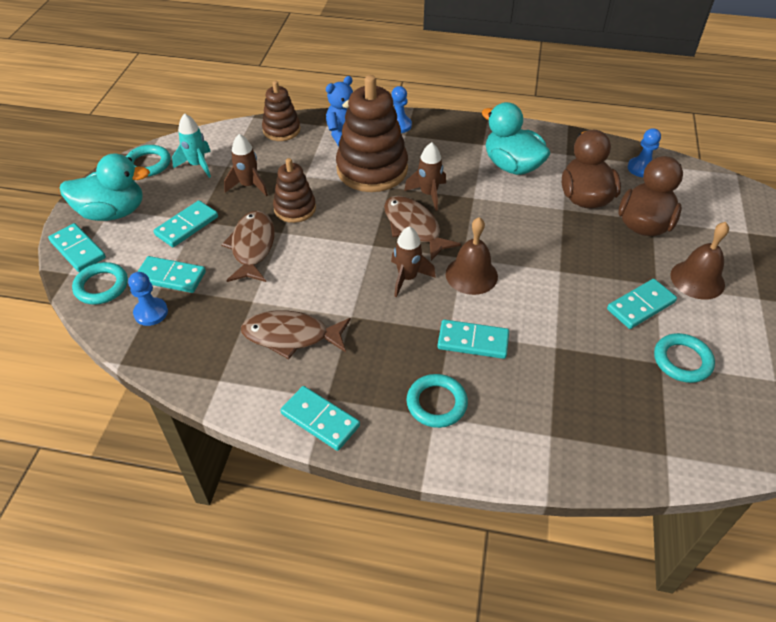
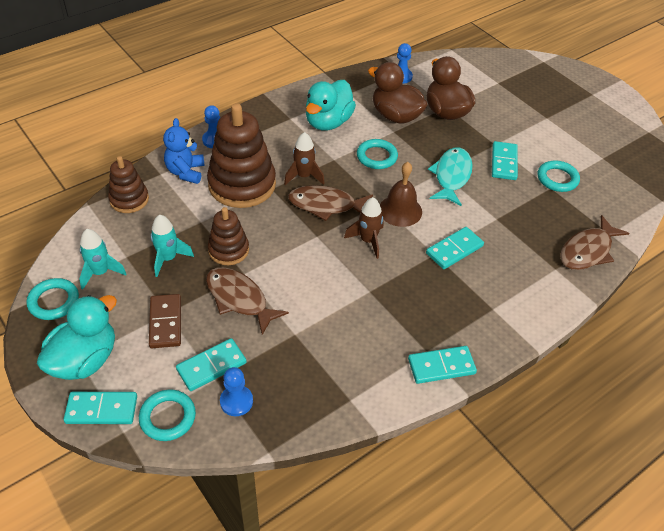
camera: 50 degrees left, 0 degrees up
turquoise domino [153,200,218,247] -> brown domino [149,294,181,348]
brown rocket [224,134,268,196] -> turquoise rocket [150,215,194,277]
brown fish [241,311,351,359] -> brown fish moved to [560,215,629,270]
turquoise ring [406,374,468,428] -> turquoise ring moved to [357,139,398,169]
turquoise duck [482,102,550,175] -> turquoise duck turned 60 degrees counterclockwise [306,80,356,131]
brown bell [670,222,729,300] -> none
none -> turquoise fish [428,147,473,206]

